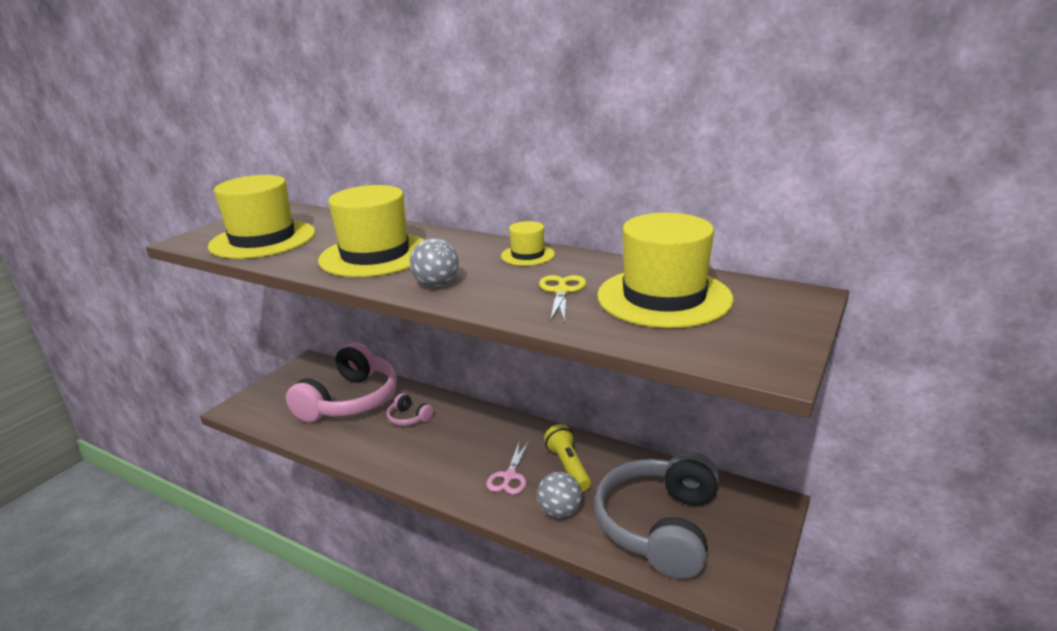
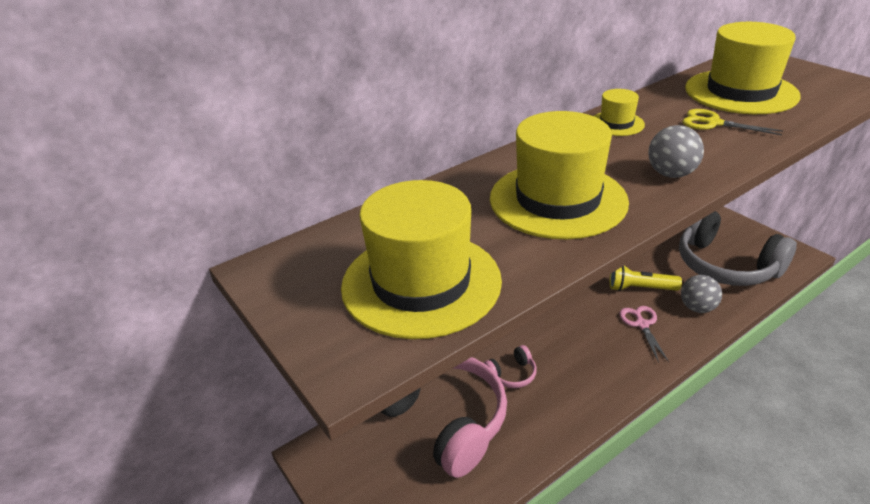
camera: 65 degrees left, 10 degrees up
pink scissors [486,440,529,495] -> pink scissors turned 135 degrees counterclockwise [619,306,669,363]

